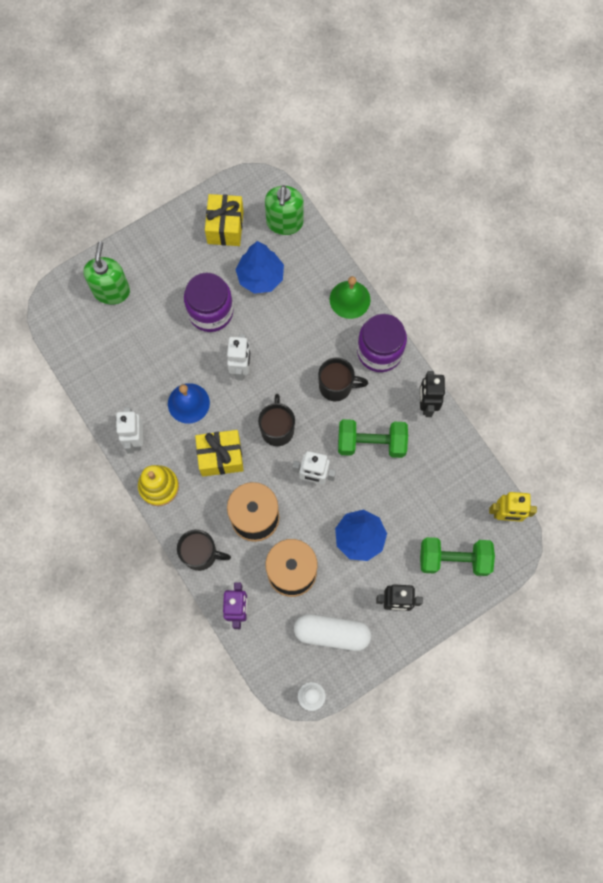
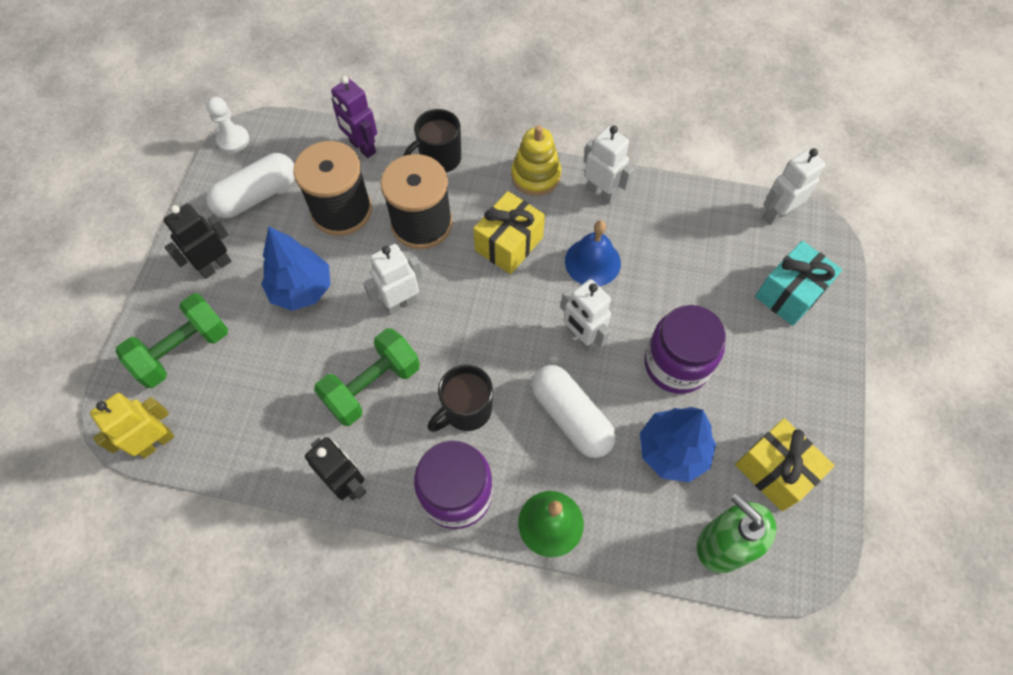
camera: 135 degrees right, 10 degrees down
green soap dispenser [83,241,130,305] -> turquoise gift [755,241,842,326]
black mug [258,394,295,446] -> none
none -> white capsule [531,365,616,458]
none -> white robot [763,148,826,225]

